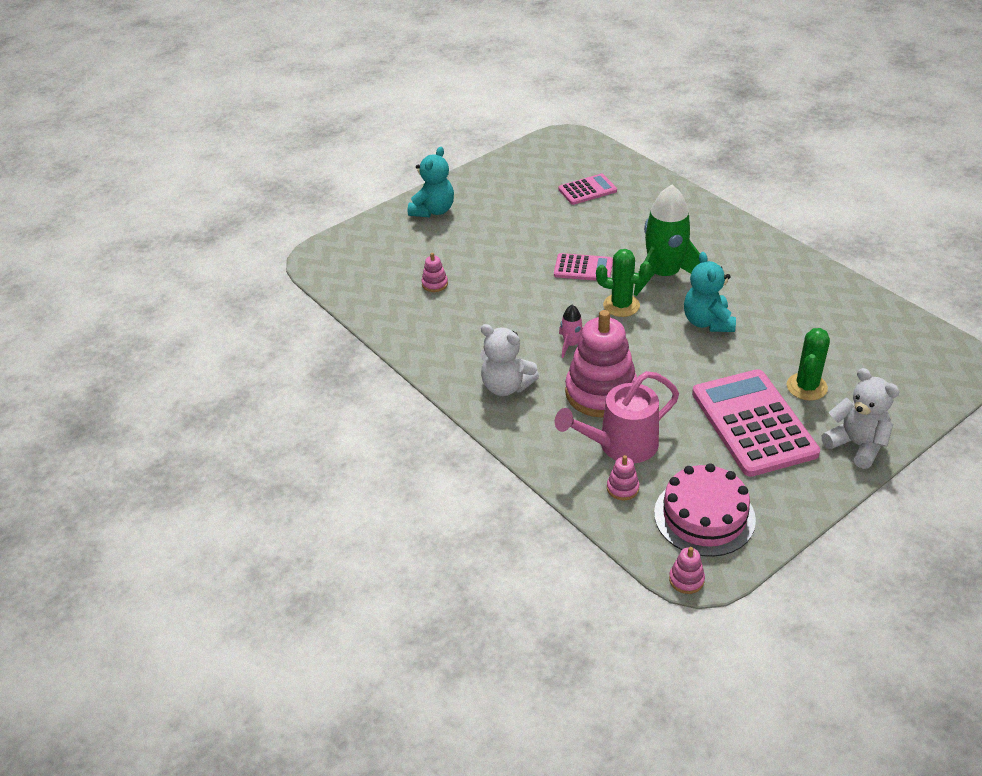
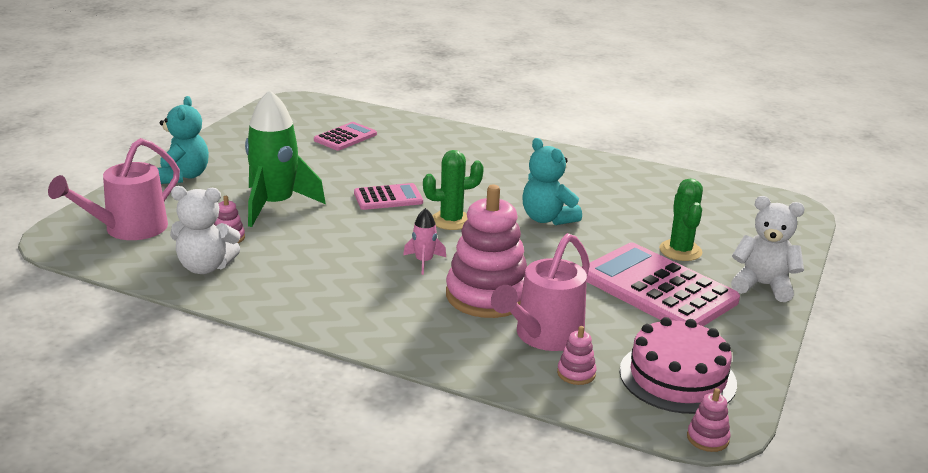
camera: 30 degrees left, 15 degrees down
white teddy bear [480,324,539,396] -> white teddy bear moved to [170,186,240,274]
green rocket [634,185,700,296] -> green rocket moved to [245,90,326,227]
none -> pink watering can [48,138,180,240]

